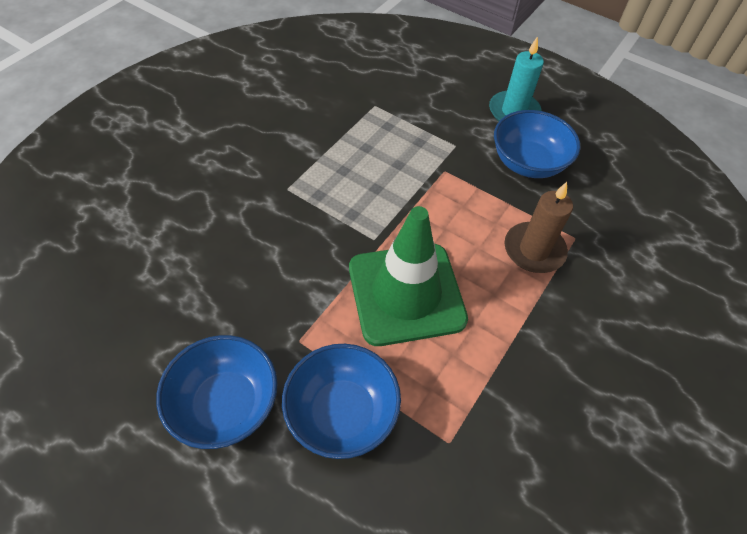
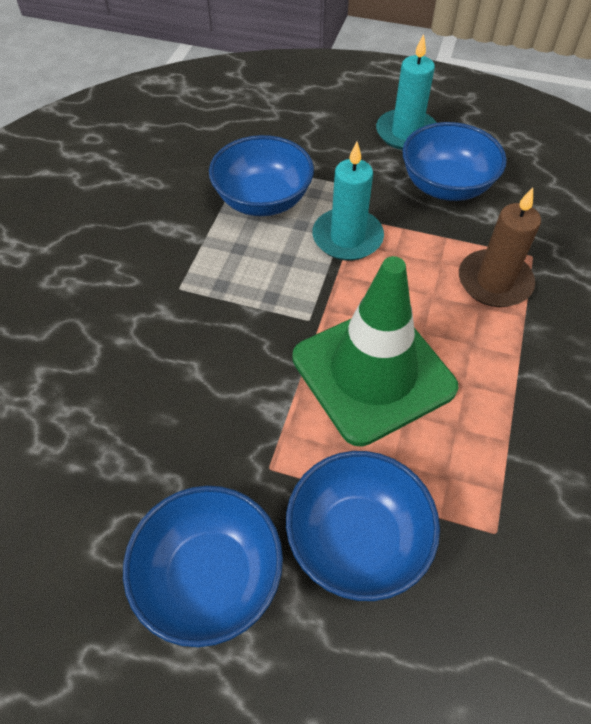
camera: 15 degrees left, 0 degrees up
none -> blue bowl [209,135,314,216]
none -> turquoise candle [312,141,384,261]

